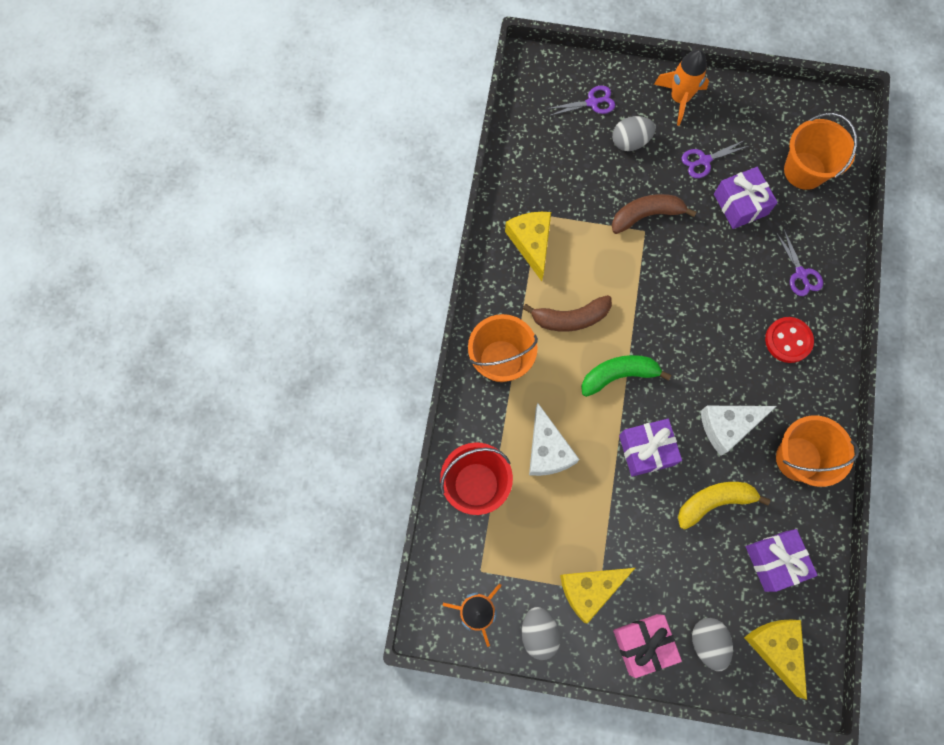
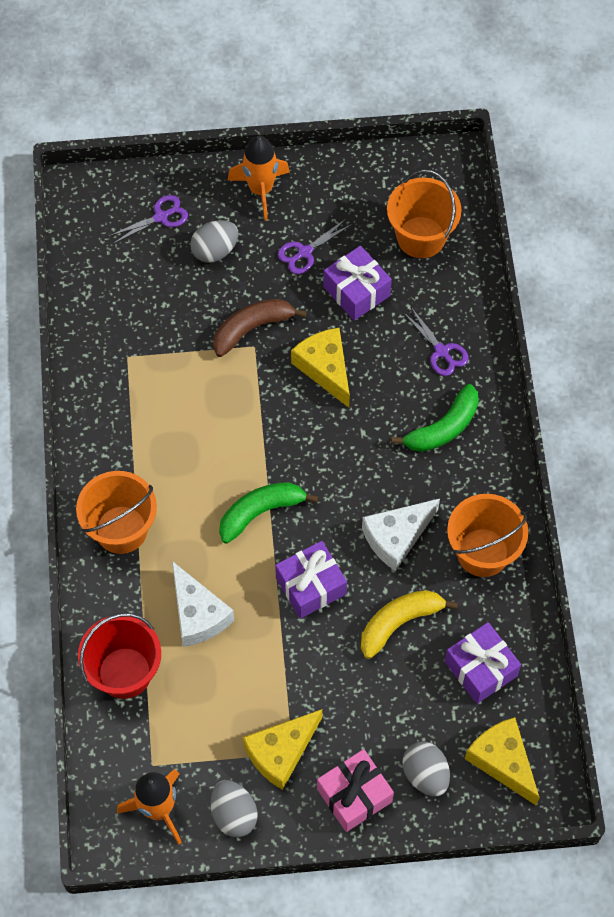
camera: 15 degrees left, 10 degrees down
yellow cheese [505,212,551,281] -> yellow cheese moved to [291,328,350,408]
brown banana [523,295,612,332] -> none
red button [765,317,814,363] -> green banana [391,384,479,452]

